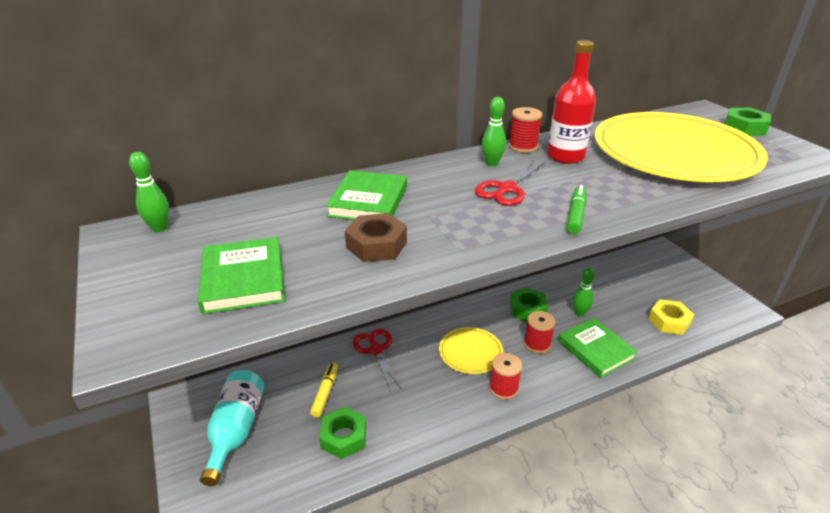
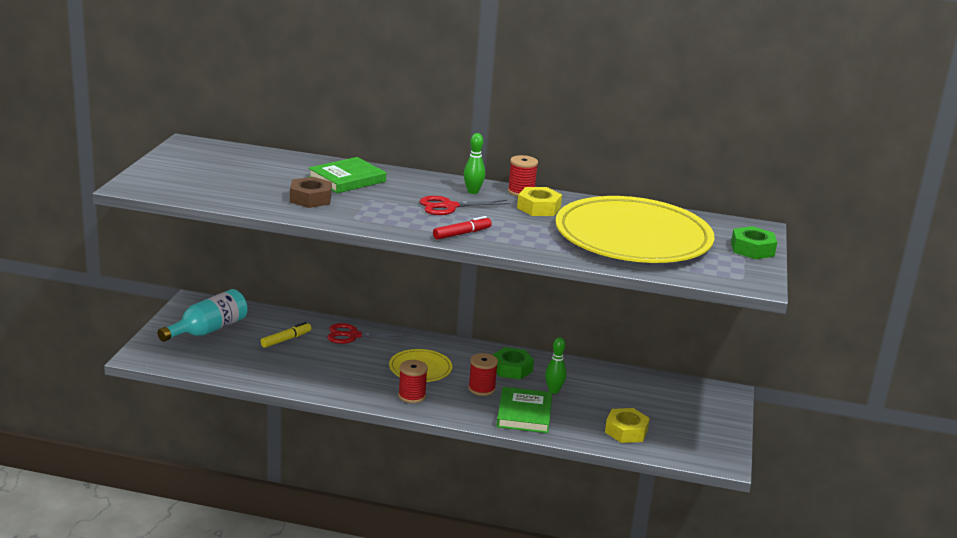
camera: 35 degrees right, 10 degrees down
green bowling pin [129,152,169,232] -> none
green book [198,237,285,314] -> none
green nut [319,407,366,459] -> none
red scissors [352,329,402,392] -> red scissors turned 105 degrees counterclockwise [327,323,409,344]
red bottle [547,40,596,164] -> yellow nut [517,187,562,216]
green marker [567,185,586,234] -> red marker [433,216,492,240]

